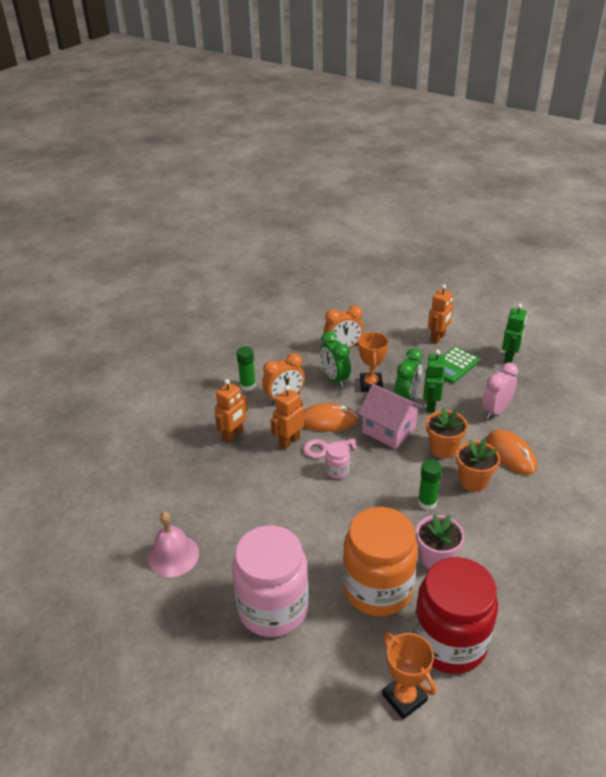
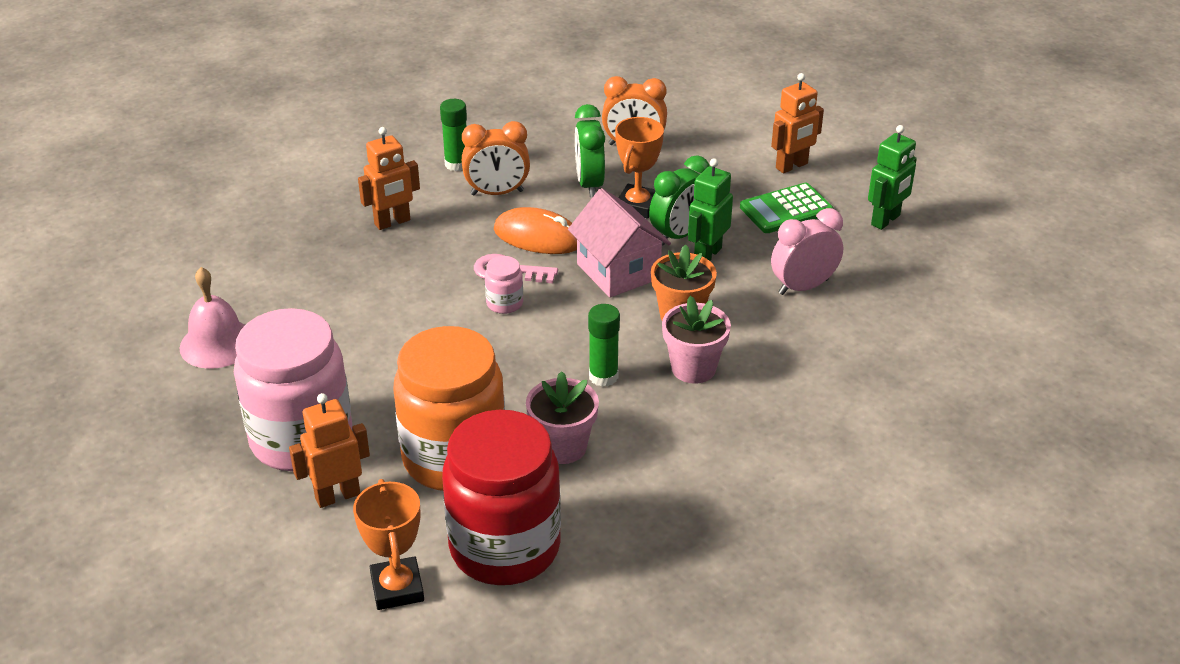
camera: 20 degrees right, 0 degrees up
orange robot [271,385,304,449] -> orange robot moved to [289,393,370,508]
orange flower pot [456,439,500,492] -> pink flower pot [662,296,731,384]
orange mouse [487,430,537,475] -> none

